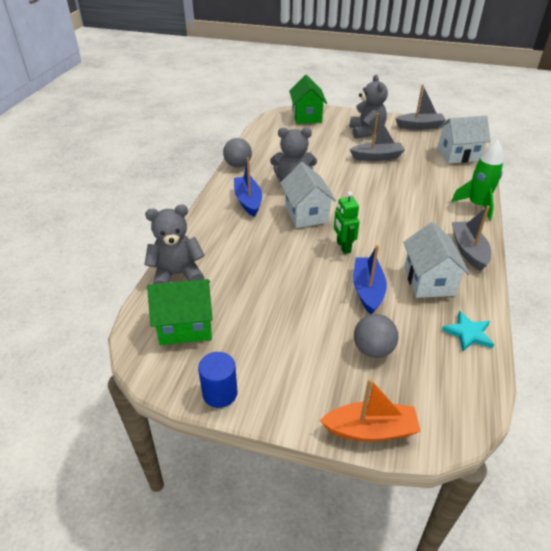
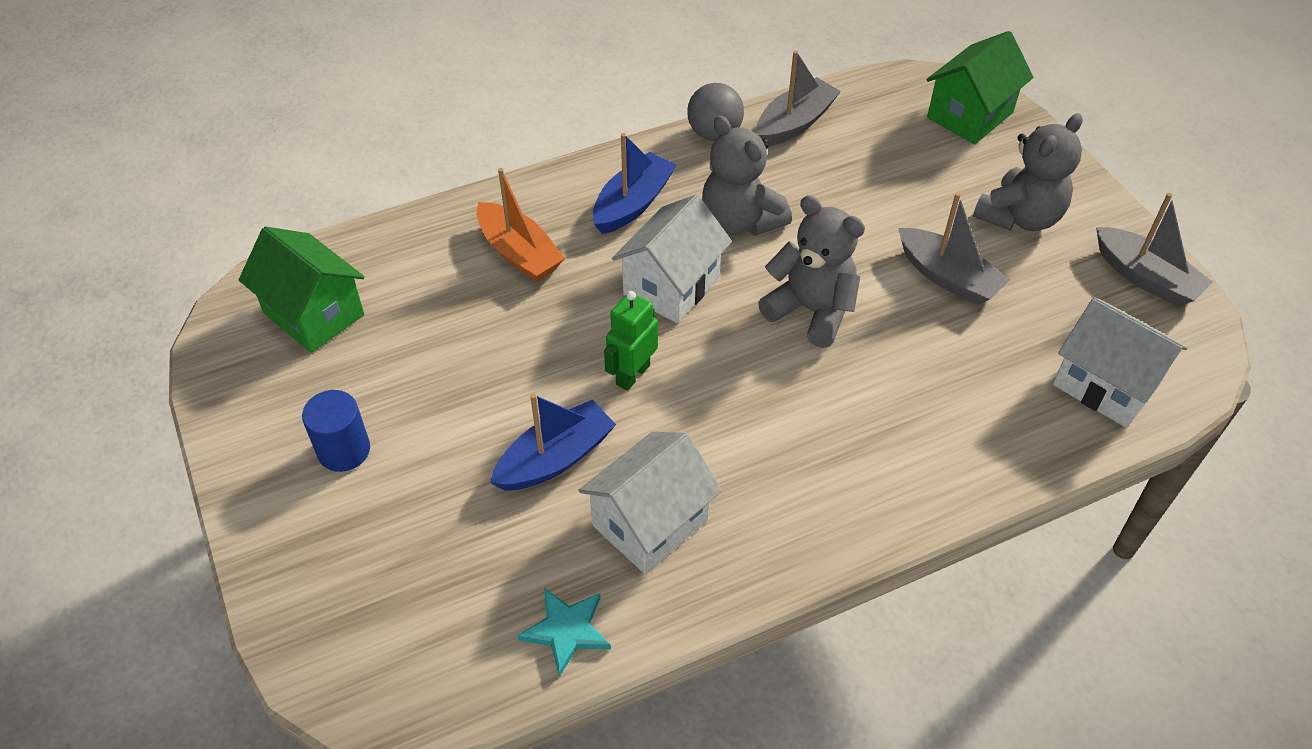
camera: 50 degrees right, 10 degrees up
grey teddy bear [144,205,205,284] -> grey teddy bear moved to [758,195,865,348]
blue cylinder [198,352,238,408] -> blue cylinder moved to [302,390,370,472]
orange boat [320,379,421,442] -> orange boat moved to [477,168,565,282]
grey ball [354,314,398,358] -> none
green rocket [451,140,503,220] -> none
grey boat [452,206,491,271] -> grey boat moved to [757,50,841,146]

